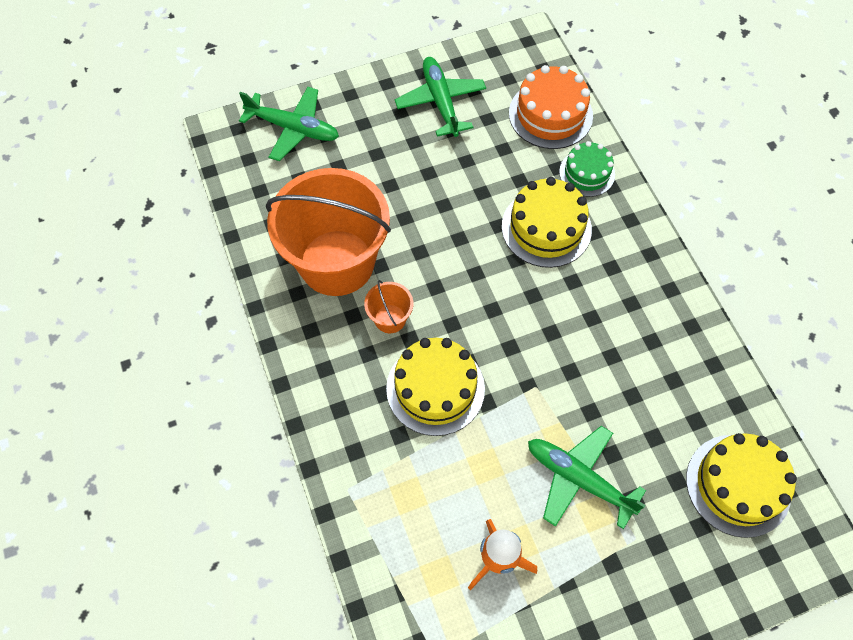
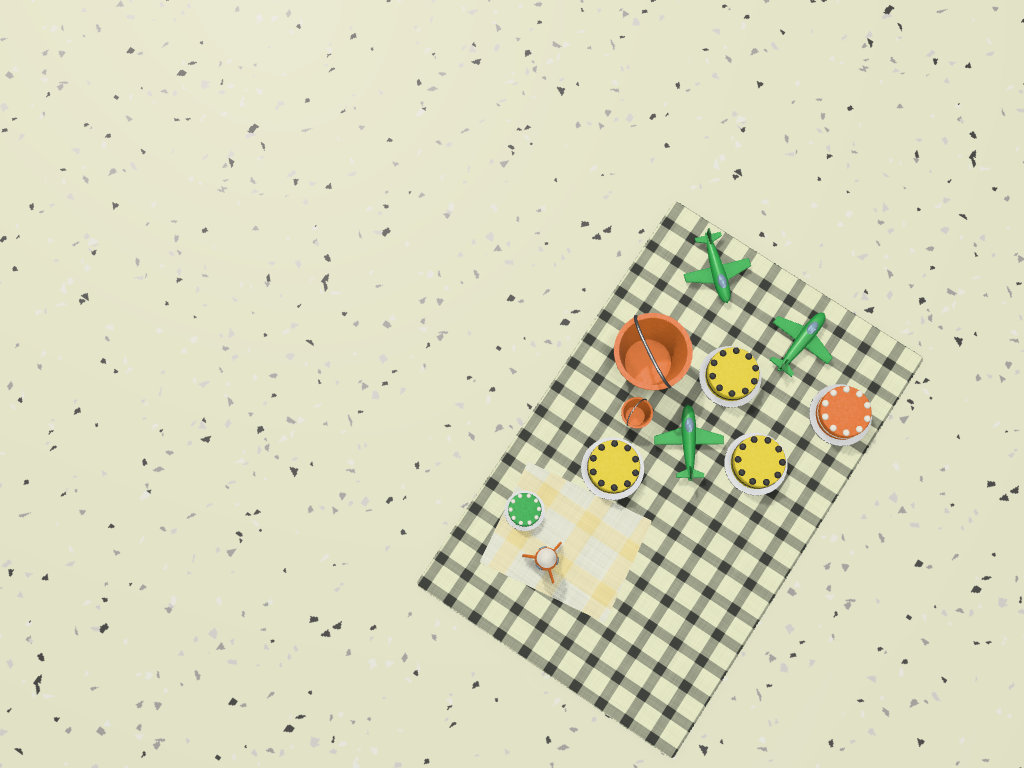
camera: 55 degrees right, 15 degrees up
green plane [528,426,646,529] -> green plane moved to [654,404,724,481]
green cake [559,141,615,197] -> green cake moved to [505,491,545,531]
yellow cake [686,433,797,538] -> yellow cake moved to [699,346,762,408]

